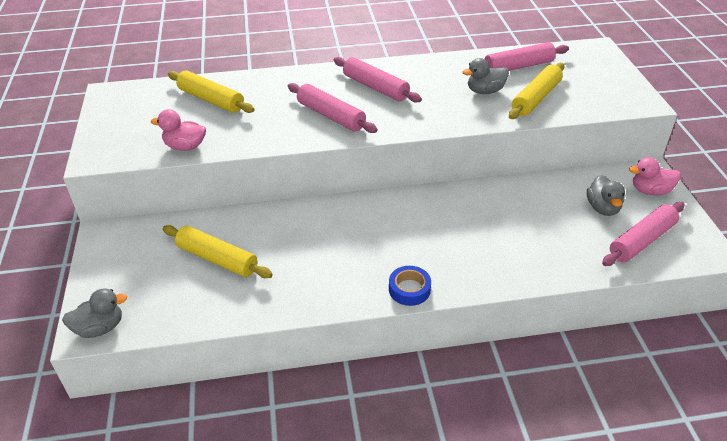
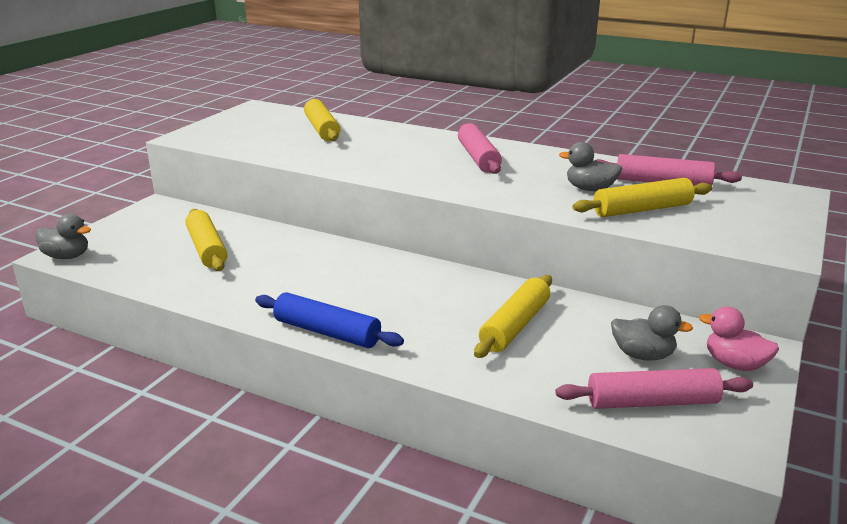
camera: 35 degrees right, 15 degrees down
pink duck [151,109,206,151] -> none
pink rolling pin [288,83,378,133] -> none
blue tape [389,266,431,306] -> blue rolling pin [255,292,404,348]
grey duck [587,175,625,216] -> grey duck turned 105 degrees counterclockwise [611,305,693,360]
none -> yellow rolling pin [474,275,552,358]

